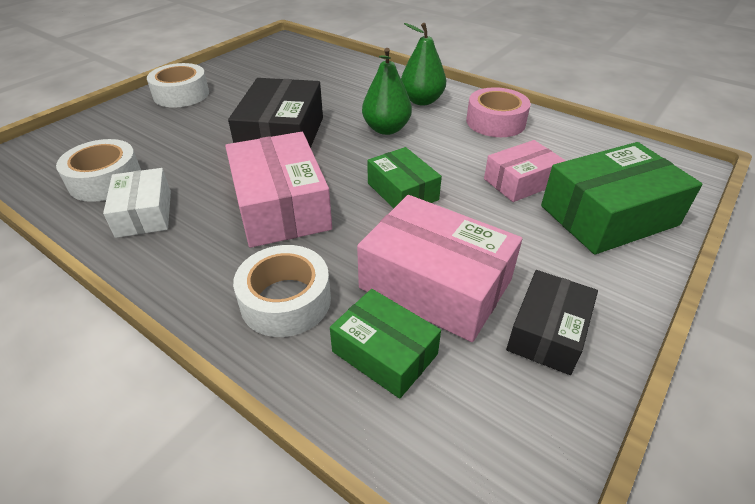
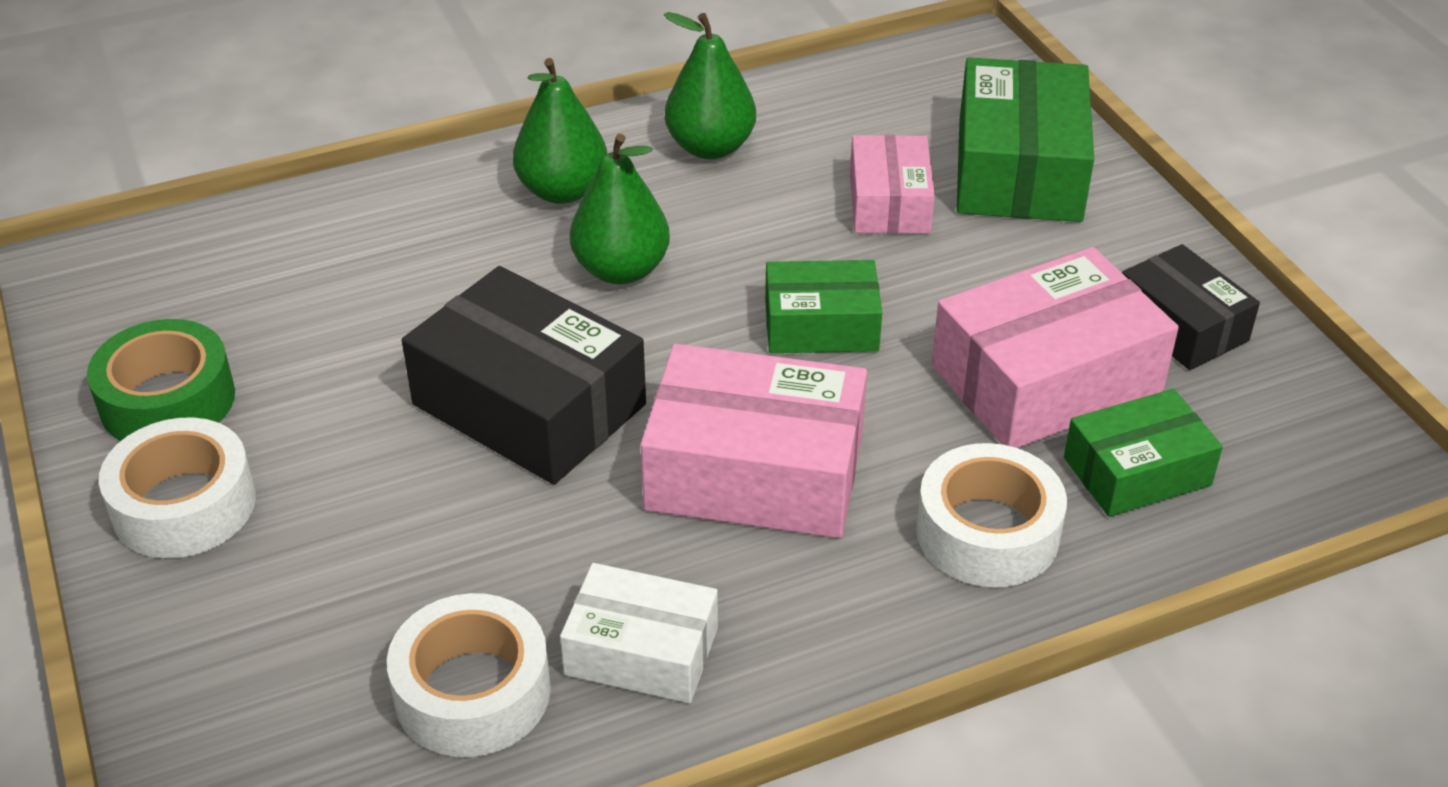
camera: 60 degrees left, 0 degrees up
pink tape [466,87,531,137] -> green pear [664,12,756,159]
none -> green tape [87,319,235,441]

